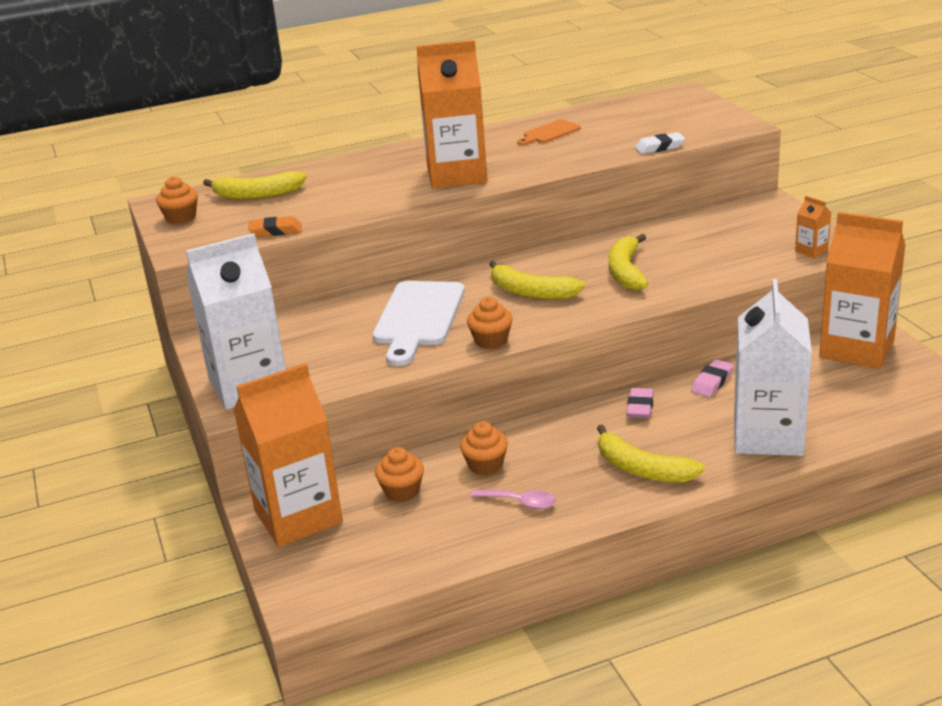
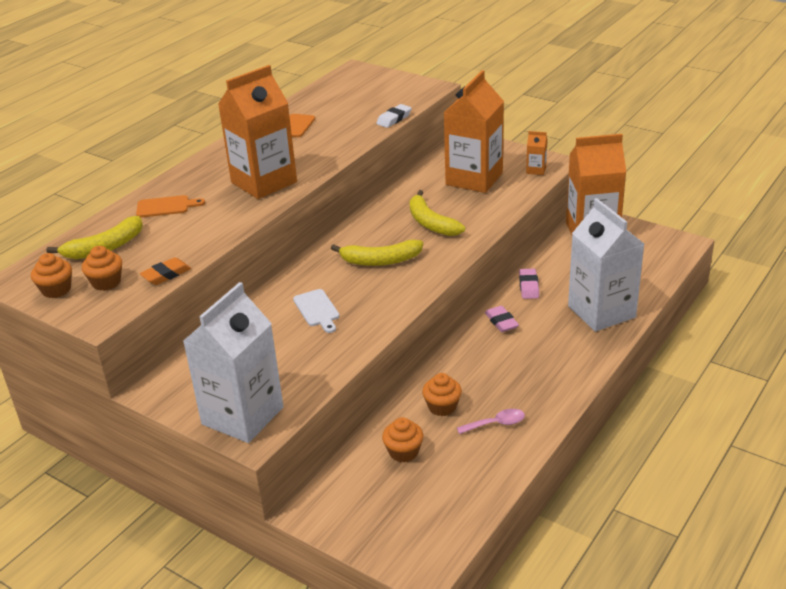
camera: 35 degrees left, 5 degrees up
orange carton [233,363,343,547] -> orange carton moved to [444,70,504,193]
white cutting board [373,281,465,366] -> white cutting board [293,289,340,333], size x0.52
orange cupcake [467,297,513,349] -> orange cupcake moved to [82,246,122,291]
yellow banana [597,425,705,482] -> none
none -> orange cutting board [136,195,205,218]

